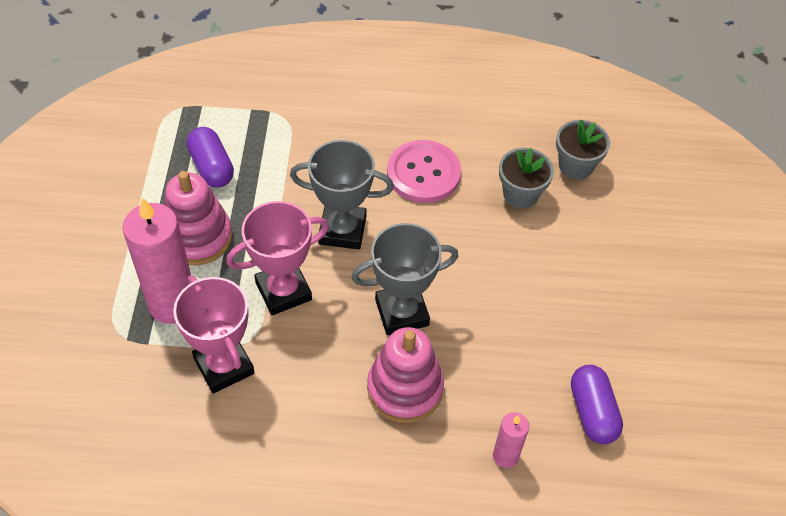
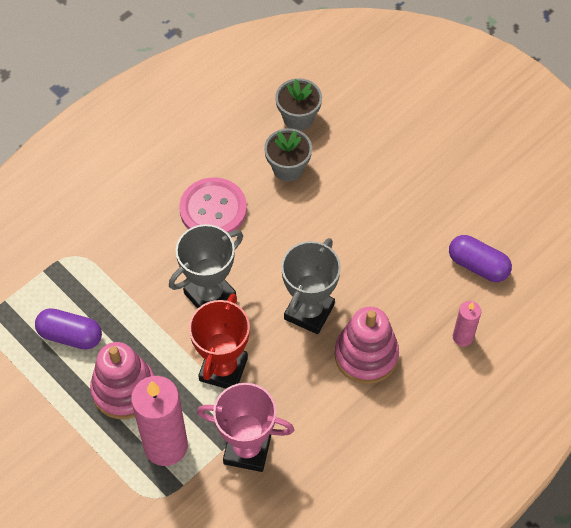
camera: 45 degrees left, 5 degrees up
pink trophy [226,201,329,315] -> red trophy [189,293,250,388]

